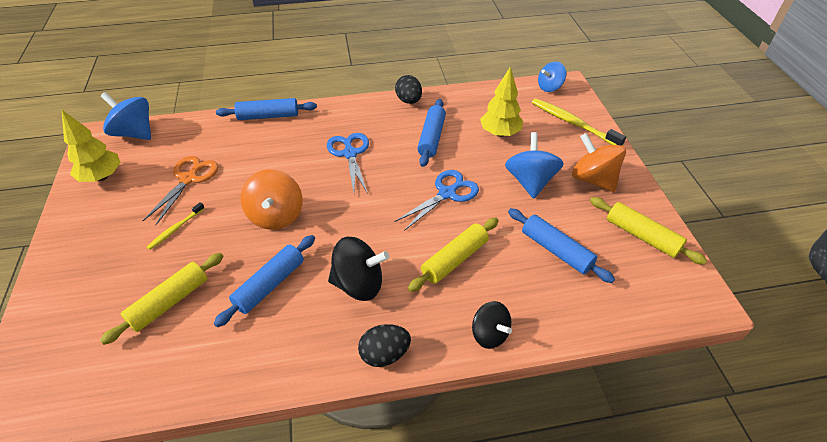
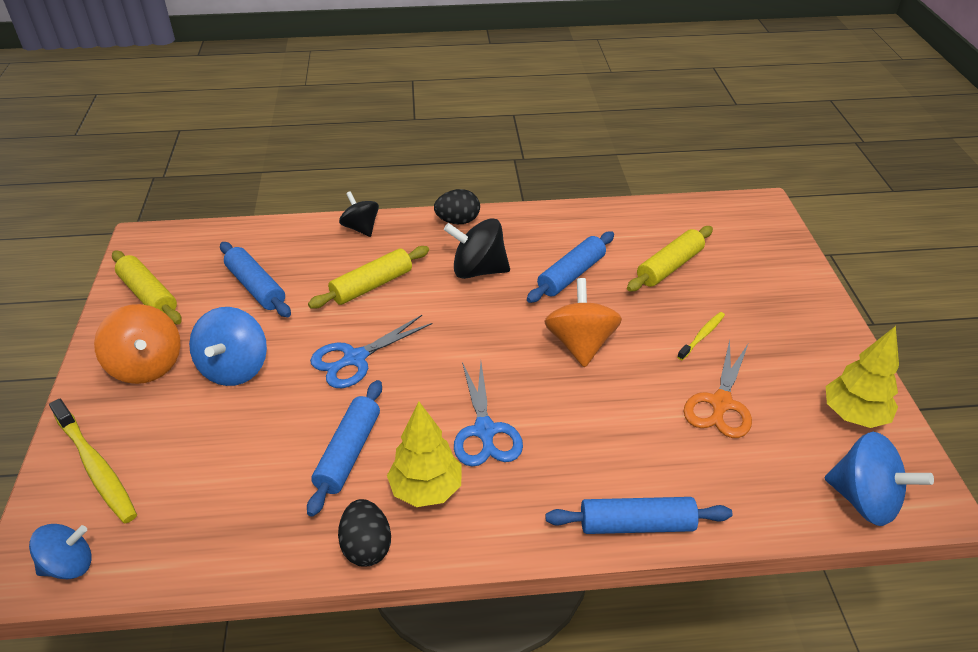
camera: 175 degrees left, 5 degrees down
yellow tree [480,67,523,137] -> yellow tree moved to [387,401,462,507]

